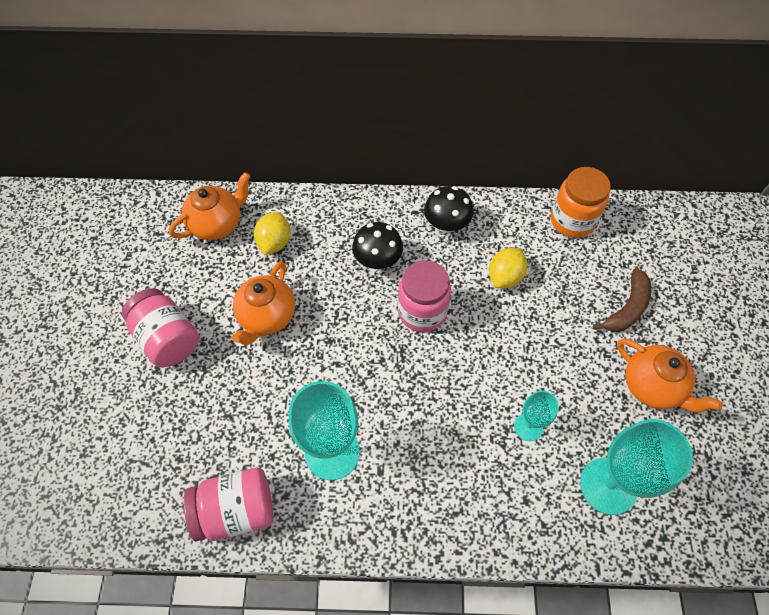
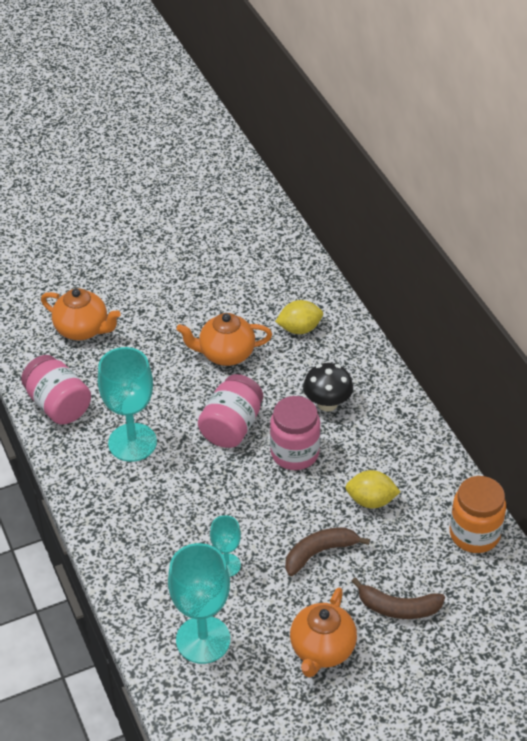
camera: 65 degrees right, 15 degrees down
pink jar [122,288,199,367] -> pink jar moved to [198,374,263,448]
orange teapot [169,172,251,240] -> orange teapot moved to [41,288,121,340]
black mushroom [424,186,473,233] -> none
none -> brown banana [285,527,370,576]

